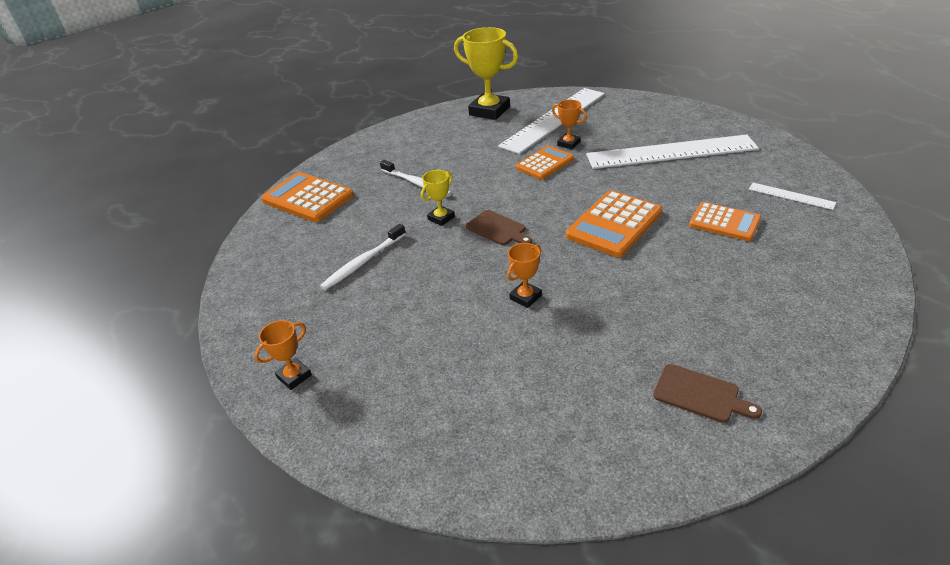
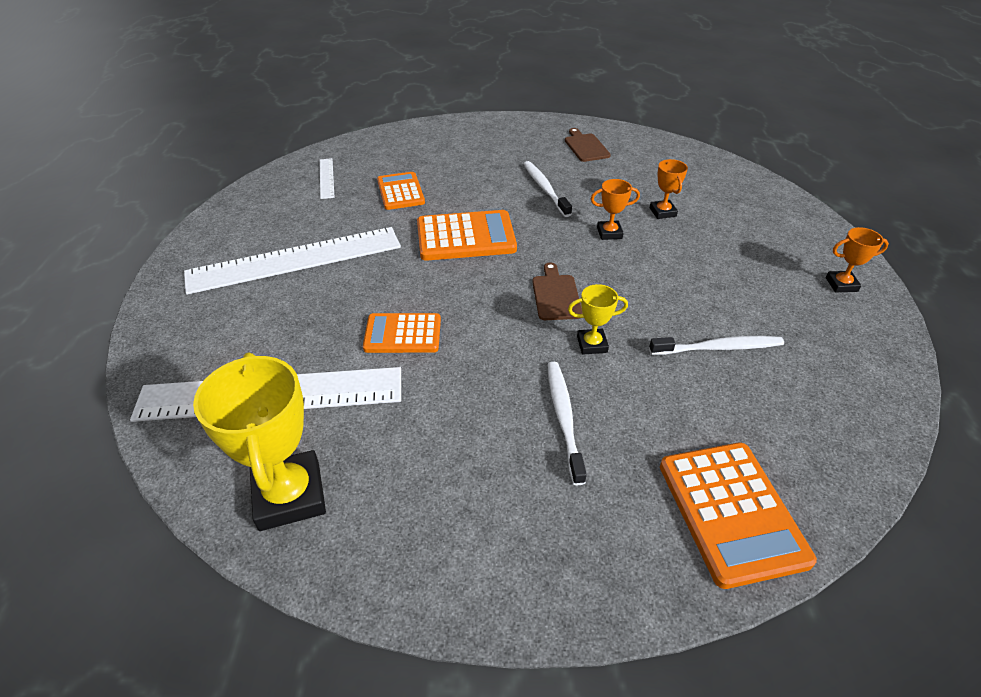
camera: 140 degrees left, 5 degrees up
orange trophy [552,100,587,149] -> orange trophy moved to [650,159,688,219]
white ruler [586,134,759,169] -> white ruler turned 60 degrees counterclockwise [184,227,401,295]
none -> white toothbrush [524,161,572,217]

